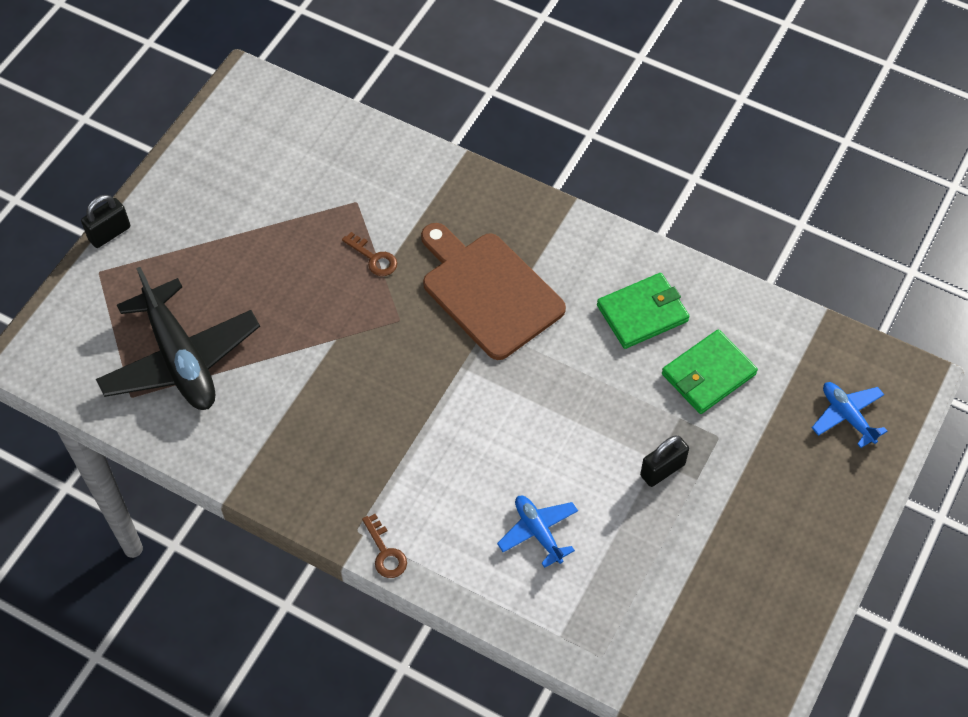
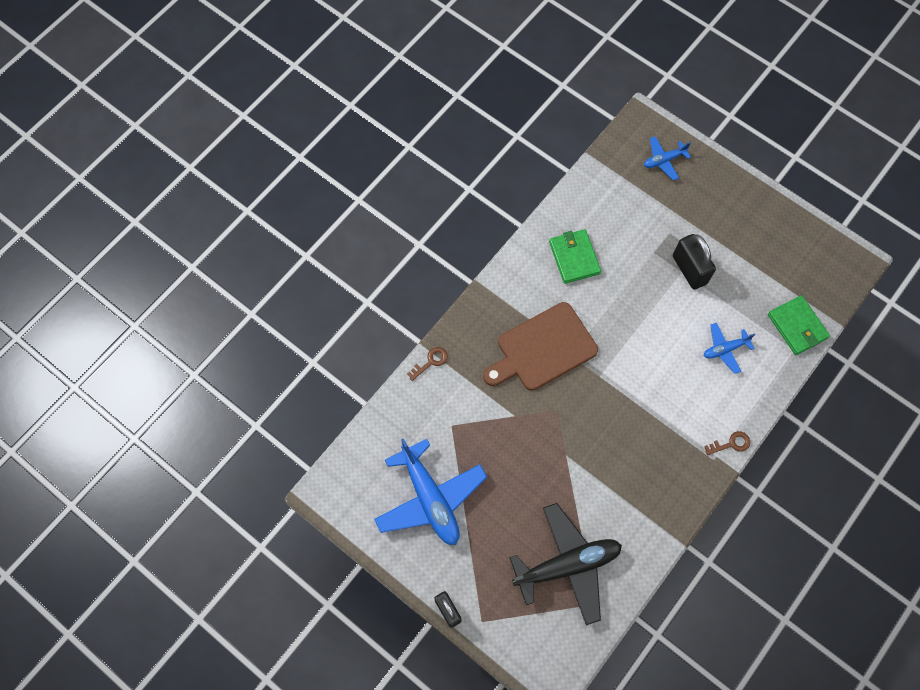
camera: 80 degrees left, 10 degrees up
brown key [342,232,397,276] -> brown key moved to [407,347,448,381]
black padlock [640,435,689,487] -> black padlock [673,234,716,290], size x1.52
green wallet [662,329,758,414] -> green wallet moved to [768,295,830,355]
none -> blue plane [374,438,487,545]

